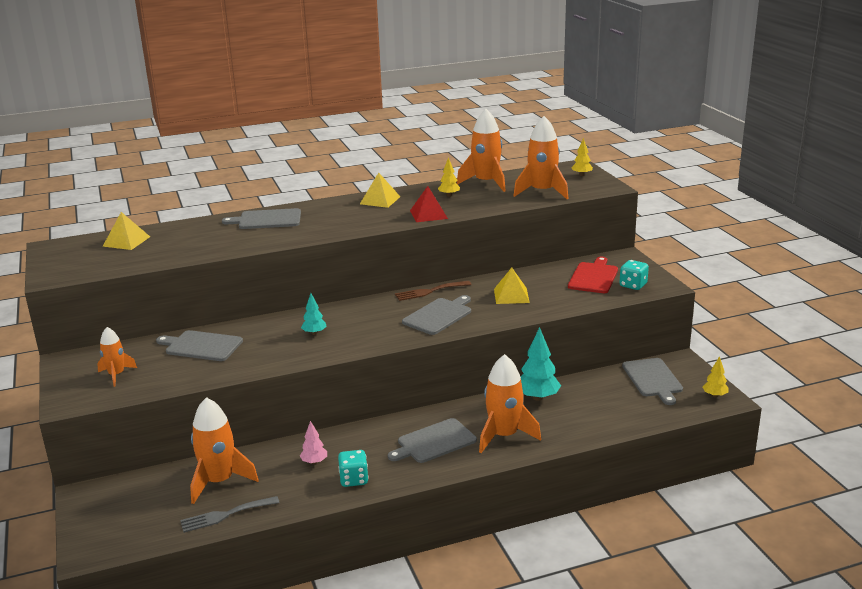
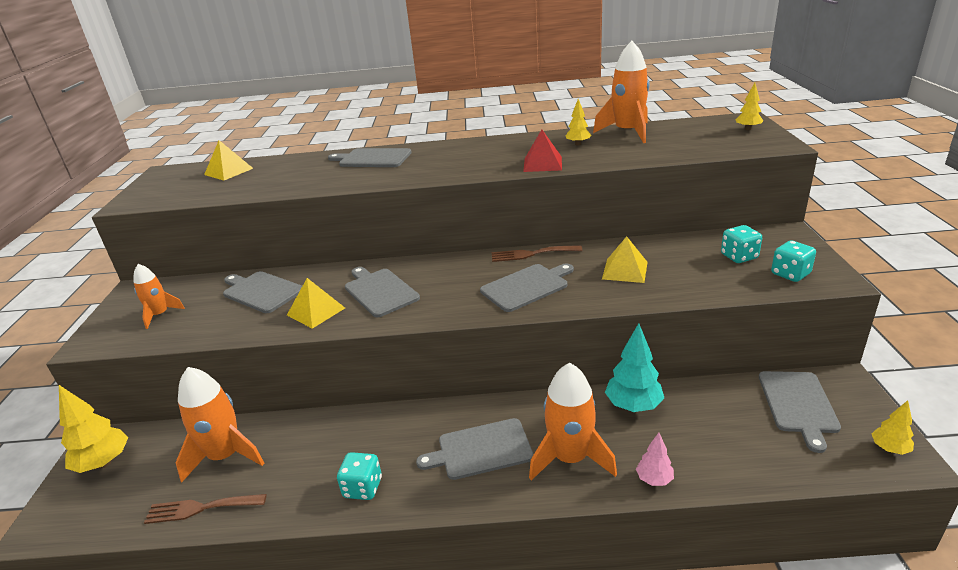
camera: 20 degrees right, 5 degrees up
grey fork [180,496,280,533] -> brown fork [144,494,267,524]
pink tree [300,421,327,464] -> pink tree moved to [636,433,674,486]
turquoise tree [301,293,327,335] -> grey cutting board [345,267,420,317]
yellow pyramid [360,173,400,208] -> yellow pyramid moved to [287,278,345,329]
orange rocket [513,116,568,199] -> none
red cutting board [568,257,618,293] -> turquoise dice [721,225,762,263]
none -> yellow tree [59,385,128,473]

